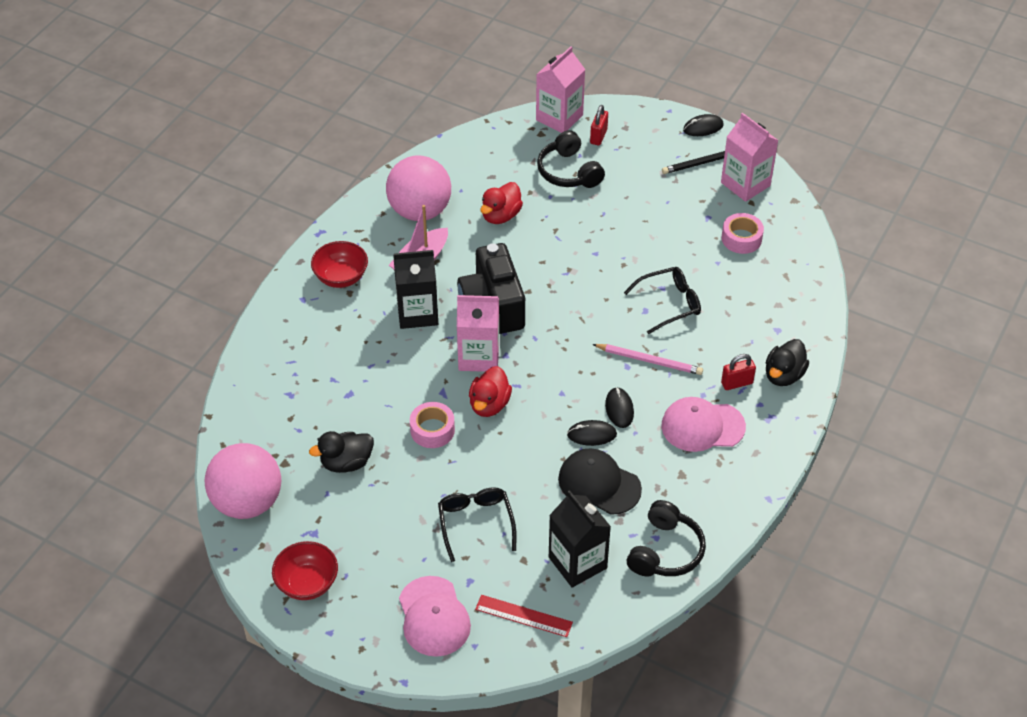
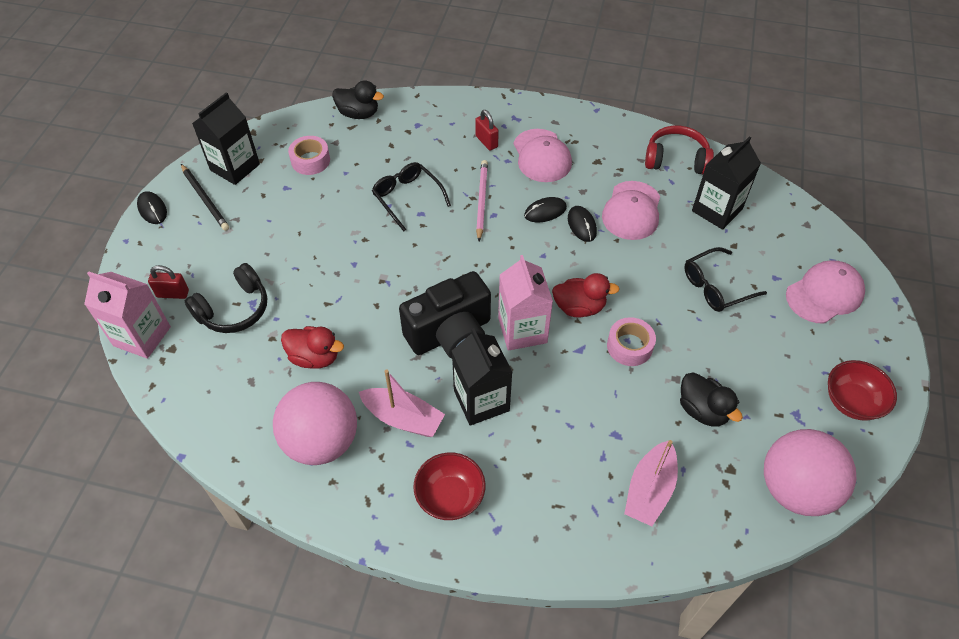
camera: 105 degrees left, 5 degrees up
red ruler [475,595,573,637] -> none
black cap [558,448,642,515] -> pink cap [602,181,660,240]
black headphones [627,500,706,576] -> red headphones [645,125,714,174]
pink carton [721,113,778,202] -> black carton [192,92,260,185]
black duck [766,339,809,386] -> black duck moved to [332,80,384,119]
none -> pink boat [624,440,678,526]

